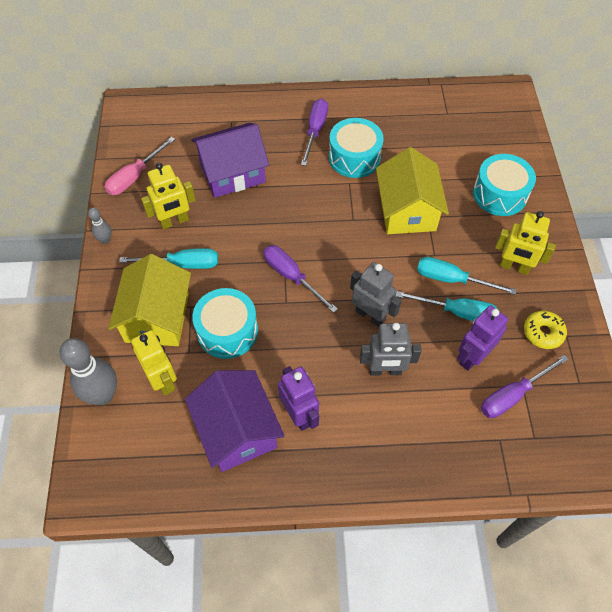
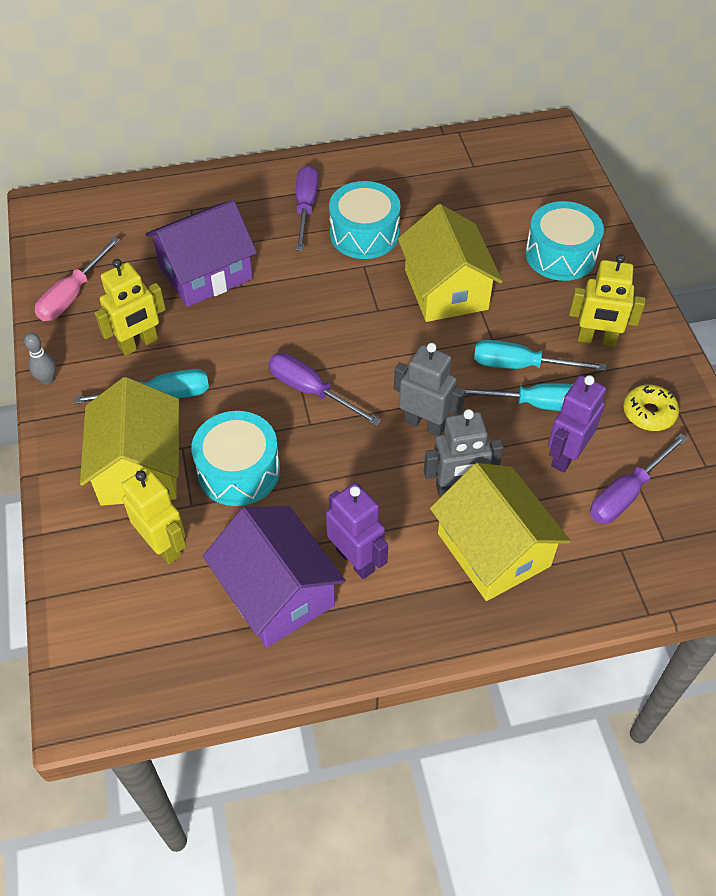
camera: 10 degrees left, 5 degrees down
grey bowling pin [59,338,117,405] -> none
none -> yellow house [430,463,571,601]

